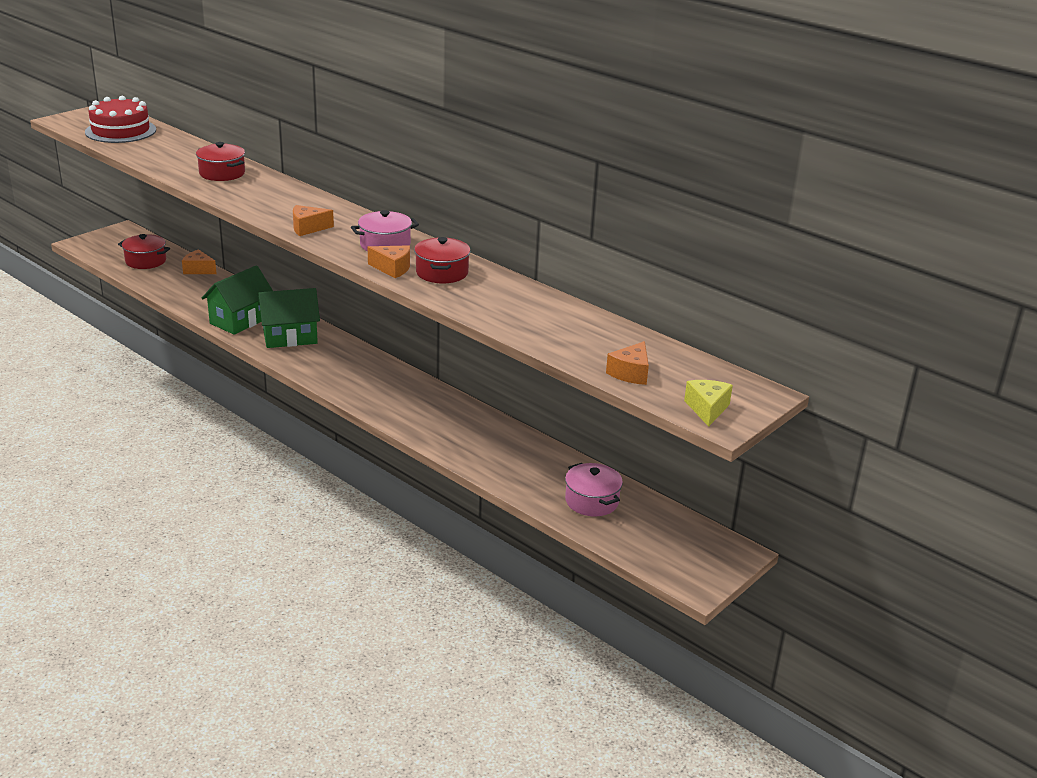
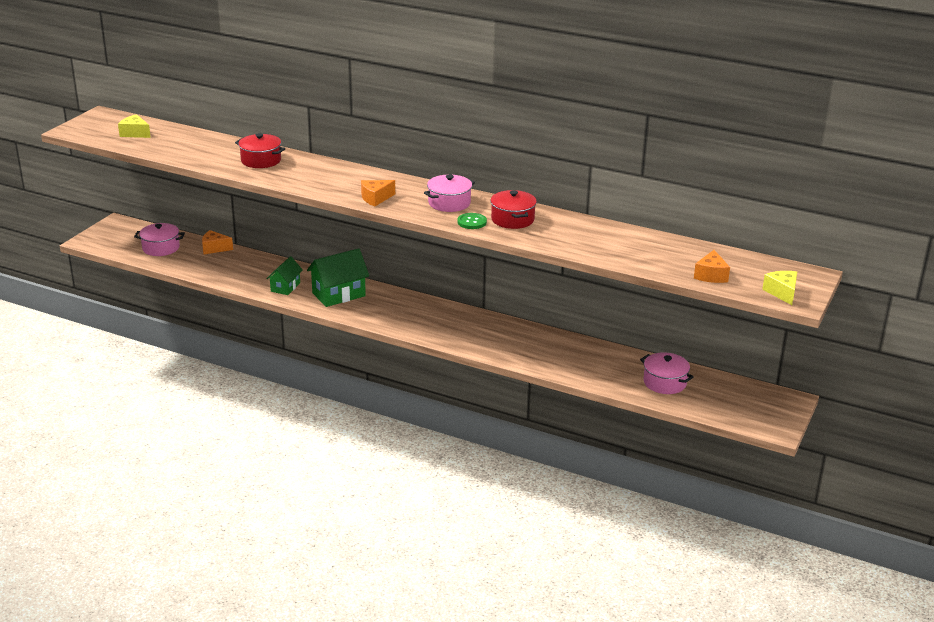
camera: 15 degrees left, 0 degrees up
red cake [85,96,156,143] -> yellow cheese [118,114,151,138]
red pot [118,234,170,269] -> pink pot [134,223,185,256]
green house [202,266,273,335] -> green house [266,256,303,295], size x0.61
orange cheese [368,245,410,278] -> green button [457,213,487,229]

